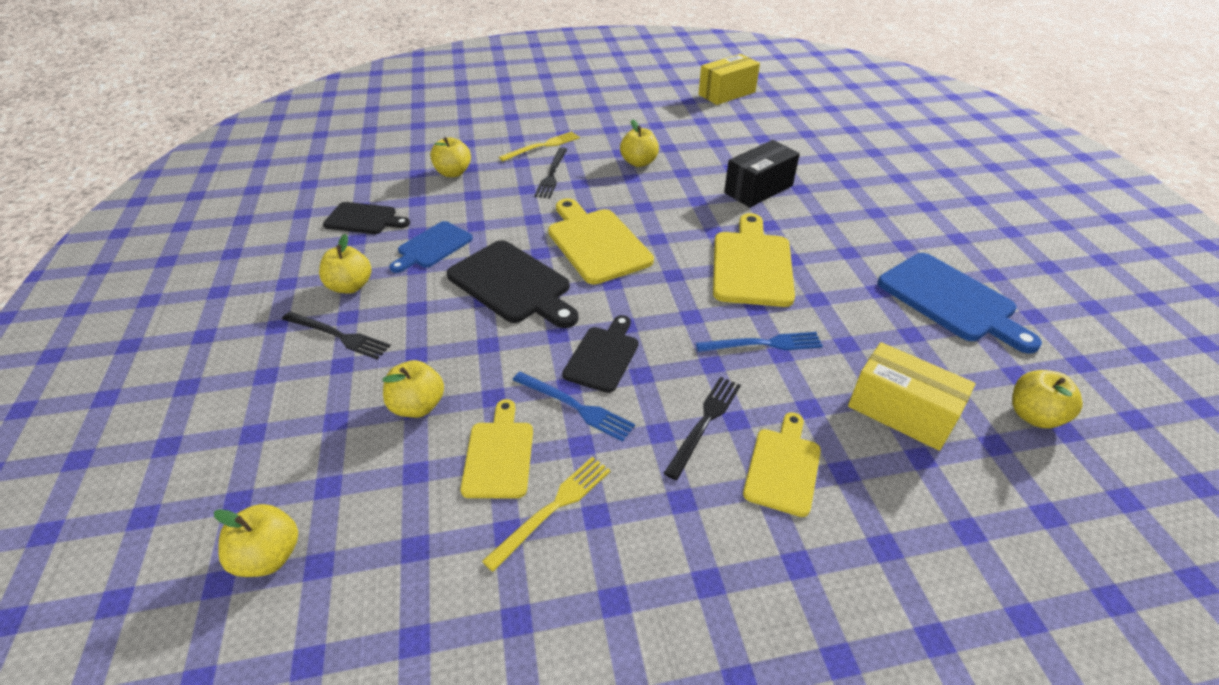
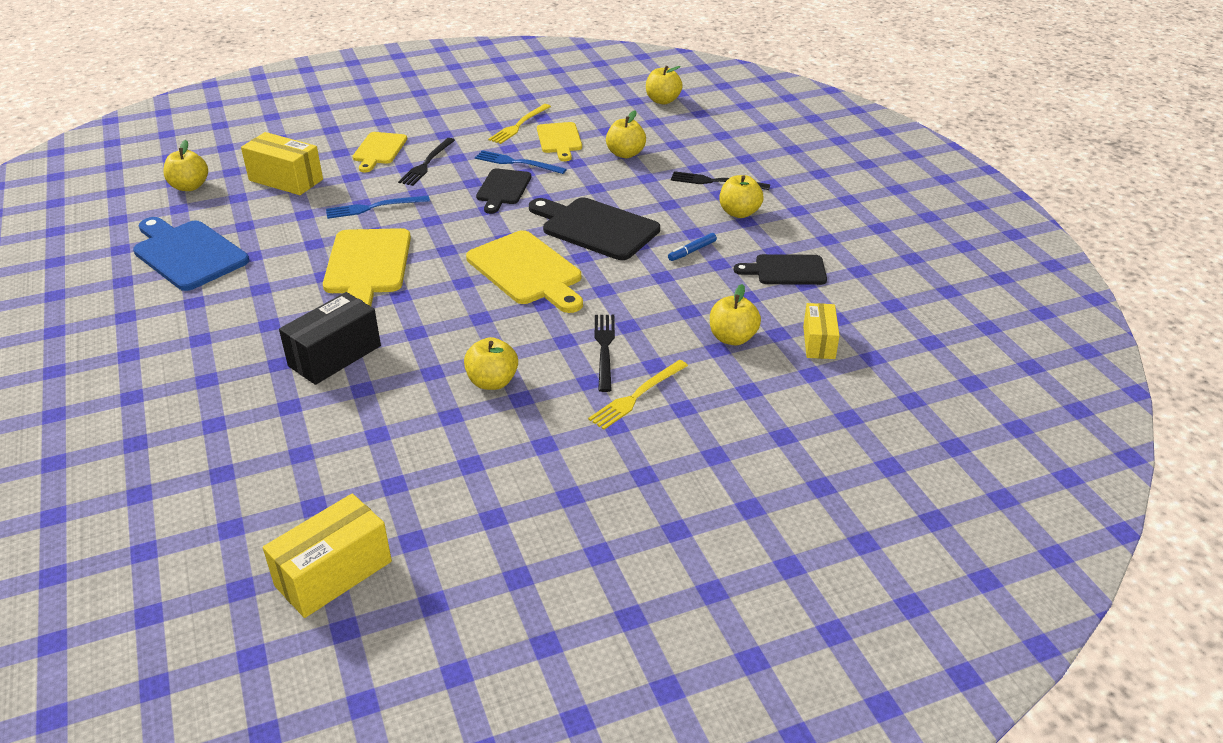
camera: 170 degrees right, 5 degrees down
blue cutting board [389,221,473,273] -> blue marker [668,233,717,261]
none -> yellow box [803,303,840,359]

